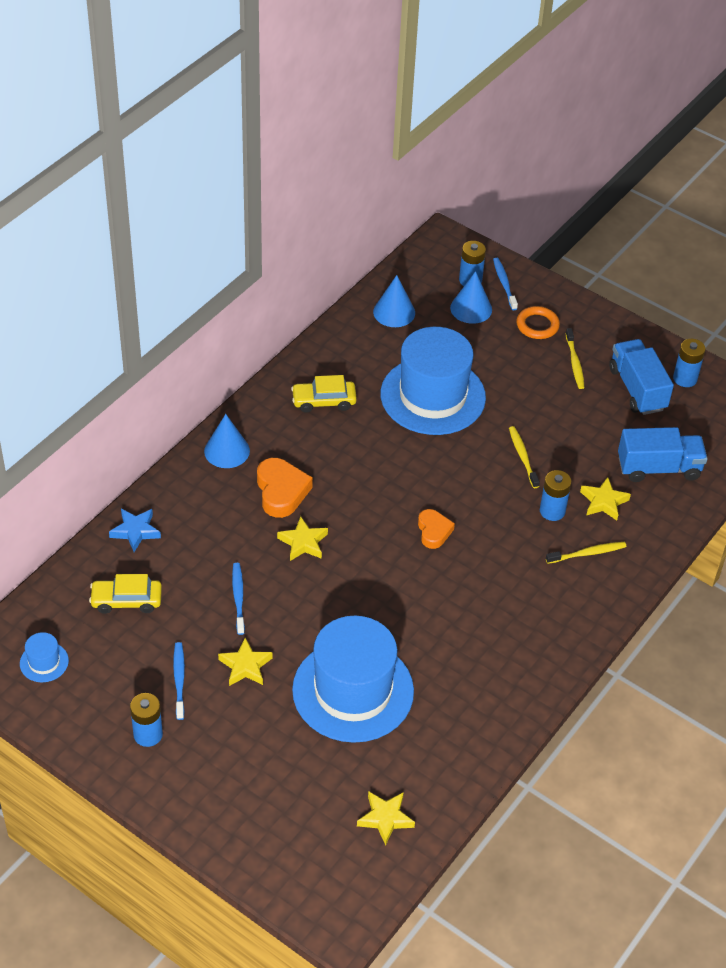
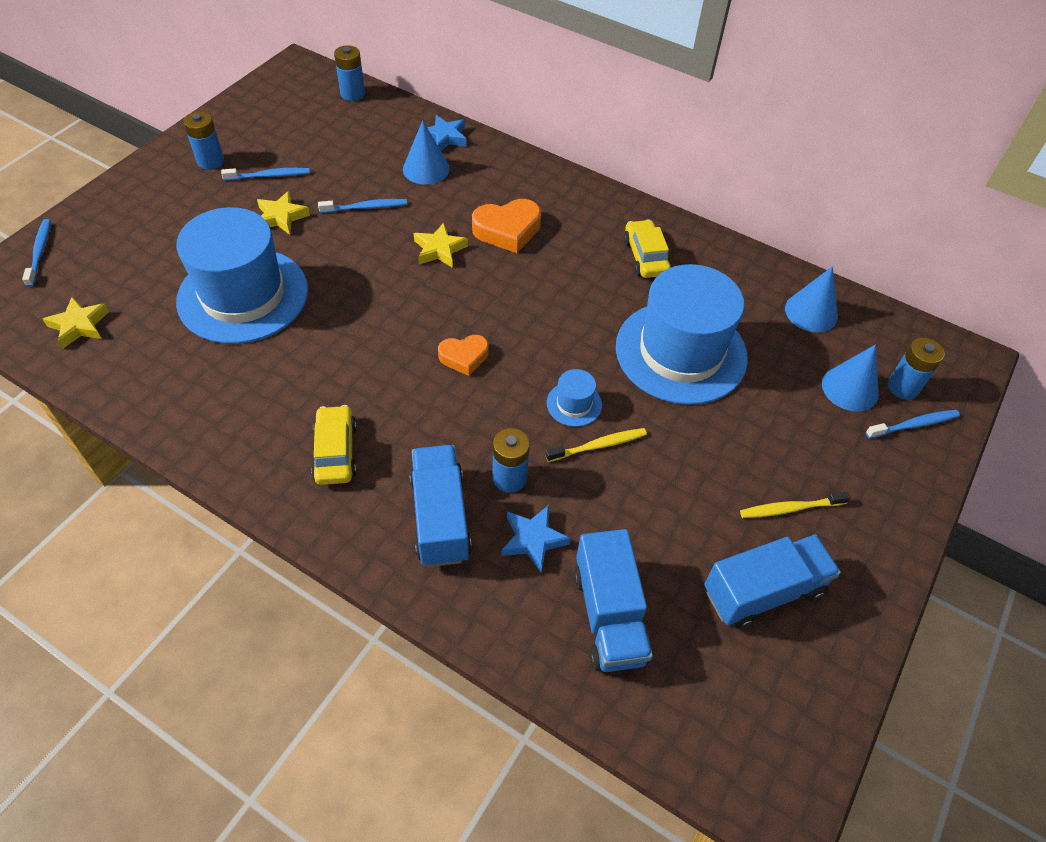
camera: 85 degrees right, 5 degrees up
blue hat [20,632,69,682] -> blue hat moved to [547,369,602,427]
yellow car [89,574,162,614] -> yellow car moved to [311,405,357,485]
blue cone [204,414,250,468] -> blue cone moved to [403,120,450,185]
orange ring [516,306,560,339] -> none
yellow toothbrush [546,542,627,564] -> blue truck [409,445,472,567]
yellow star [580,477,631,521] -> blue star [502,505,571,572]
blue battery [673,339,706,387] -> blue battery moved to [334,45,365,101]
none -> blue toothbrush [22,219,51,287]

